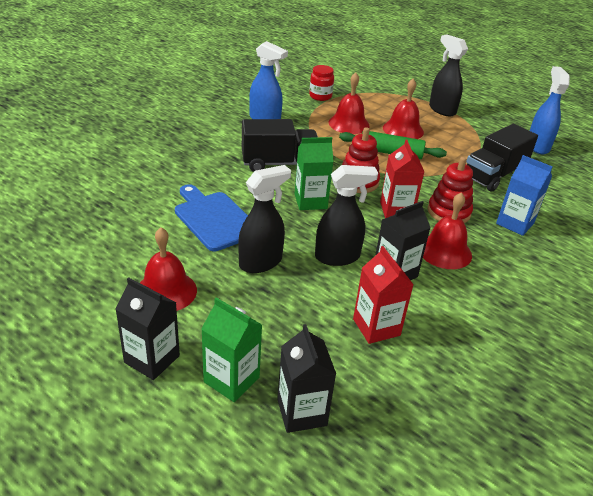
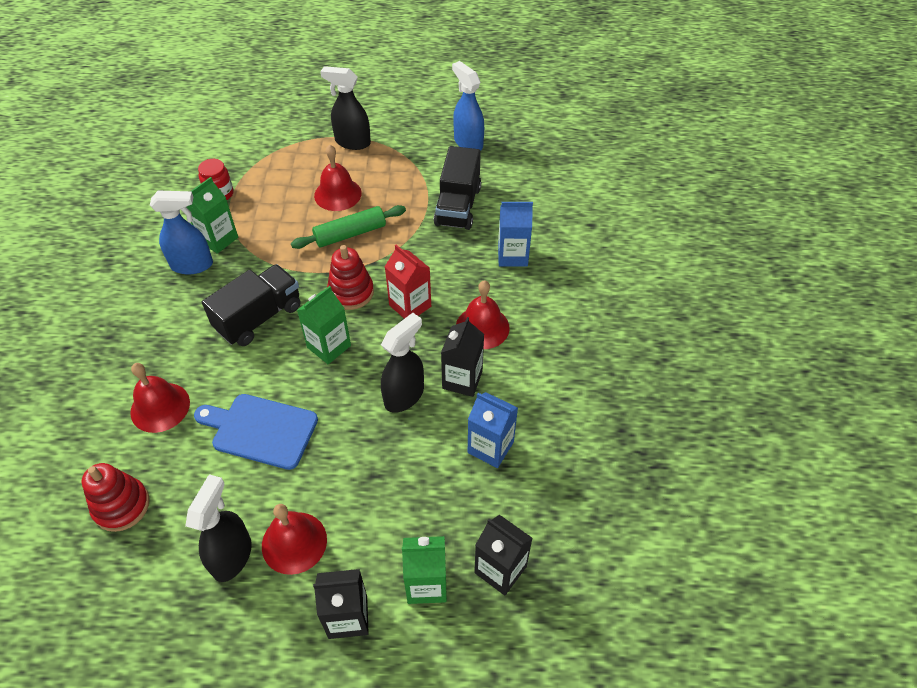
camera: 35 degrees left, 15 degrees up
black spray bottle [238,165,291,273] -> black spray bottle moved to [185,474,252,582]
red bell [329,72,369,134] -> red bell moved to [130,363,190,433]
red carton [353,246,414,344] -> blue carton [468,392,518,468]
red stacking toy [428,157,473,223] -> red stacking toy moved to [82,463,150,532]
none -> green carton [186,177,238,254]

